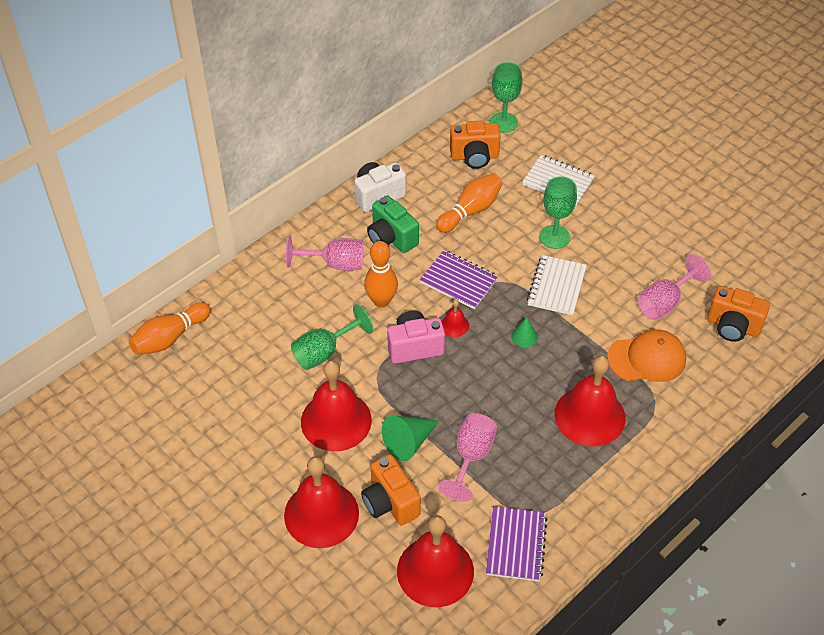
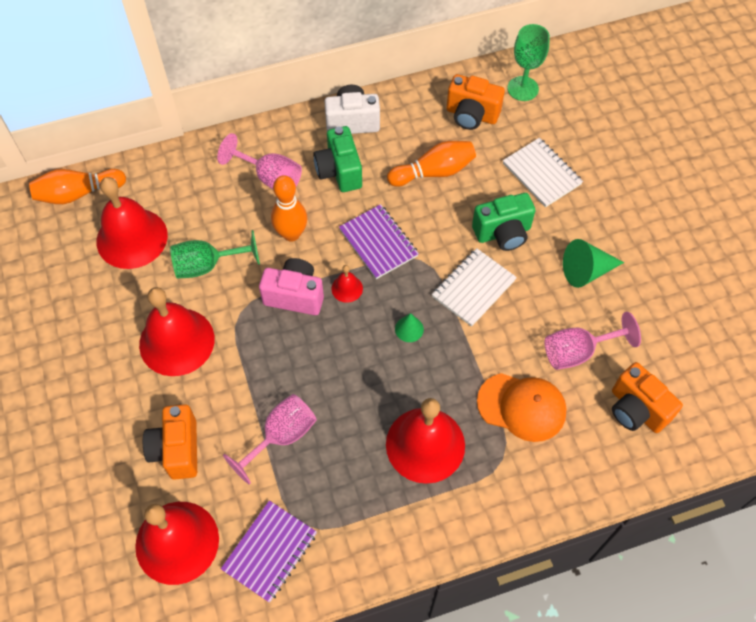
camera: 25 degrees right, 10 degrees up
red bell [284,456,359,548] -> red bell moved to [96,177,168,269]
green cone [382,415,439,461] -> green cone moved to [563,239,624,288]
green goblet [539,177,577,249] -> green camera [472,193,535,251]

